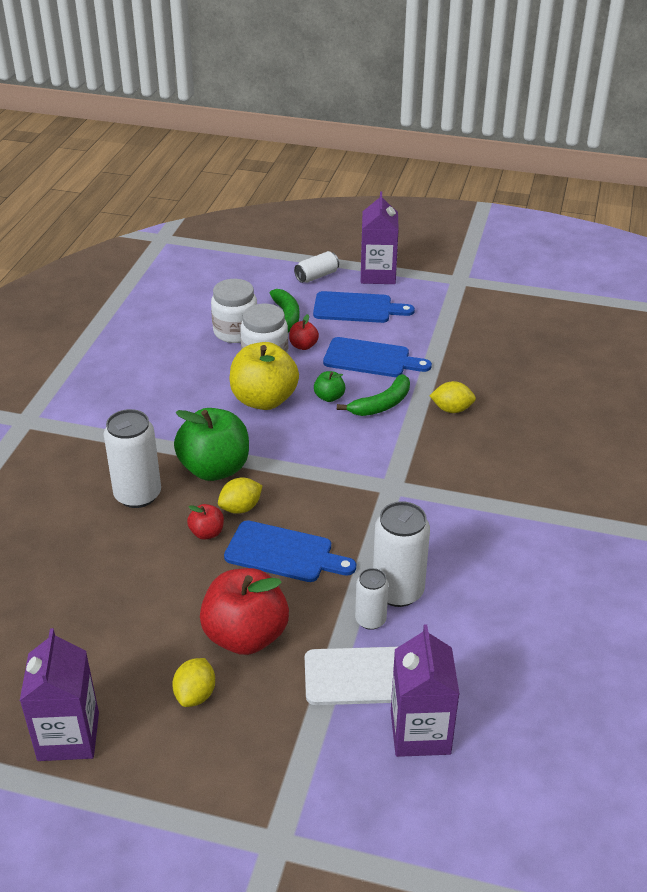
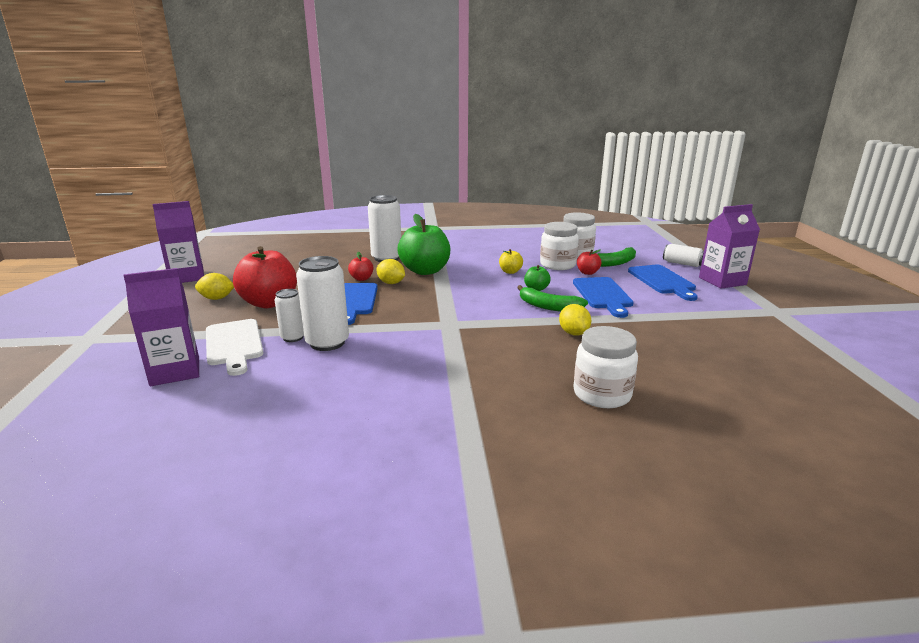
camera: 70 degrees right, 15 degrees down
yellow apple [230,342,299,410] -> yellow apple [499,249,523,274], size x0.46
none -> white jar [574,326,638,408]

